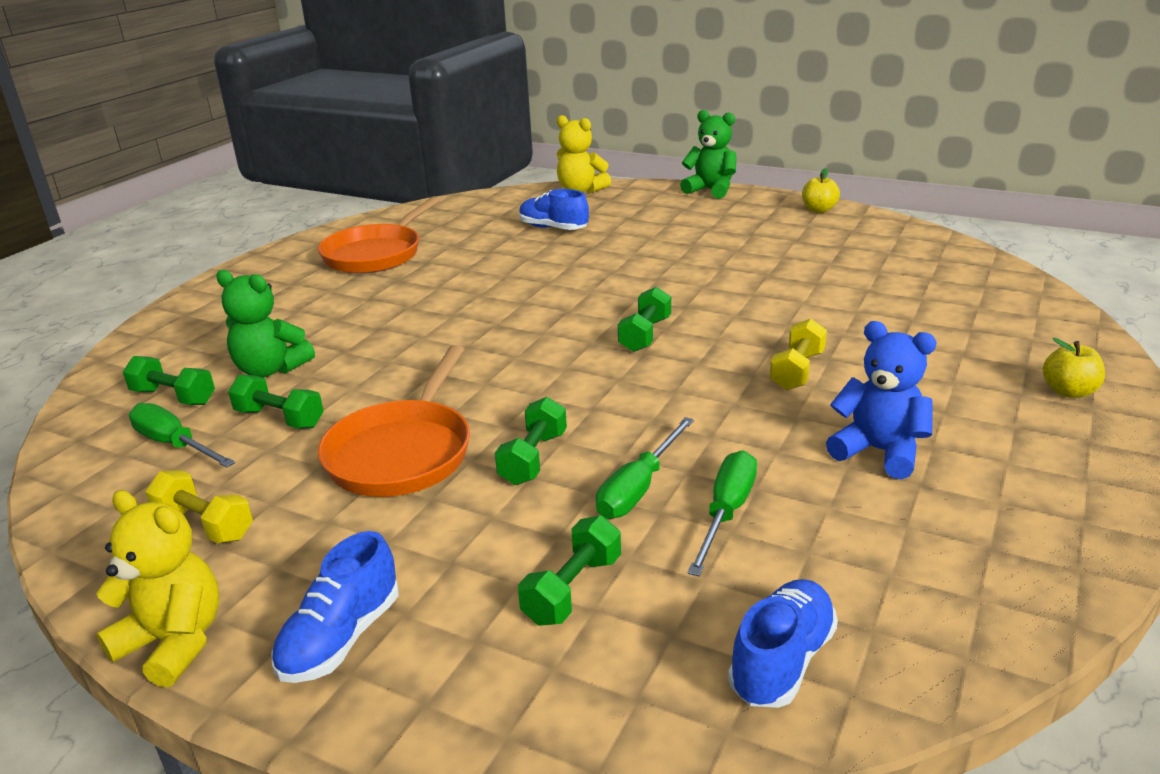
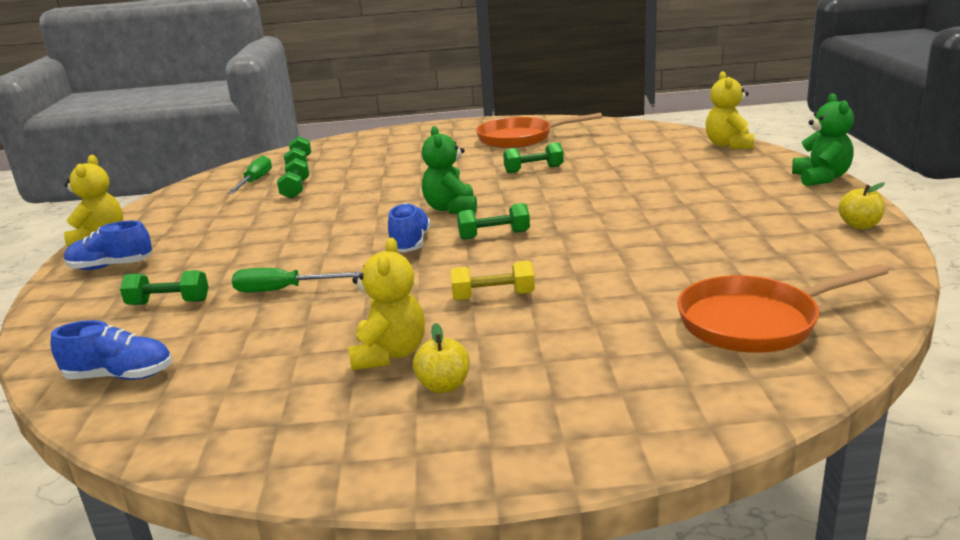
camera: 60 degrees right, 5 degrees down
yellow dumbbell [145,470,253,543] -> none
green teddy bear [216,270,315,377] -> green teddy bear moved to [422,126,477,214]
orange pan [318,345,470,497] -> orange pan moved to [677,264,888,353]
green dumbbell [495,397,567,485] -> green dumbbell moved to [503,142,564,173]
blue shoe [519,189,589,230] -> blue shoe moved to [388,203,431,252]
green screwdriver [687,450,757,576] -> none
blue teddy bear [826,321,937,479] -> yellow teddy bear [348,238,425,370]
yellow apple [1043,338,1105,398] -> yellow apple moved to [413,323,470,393]

